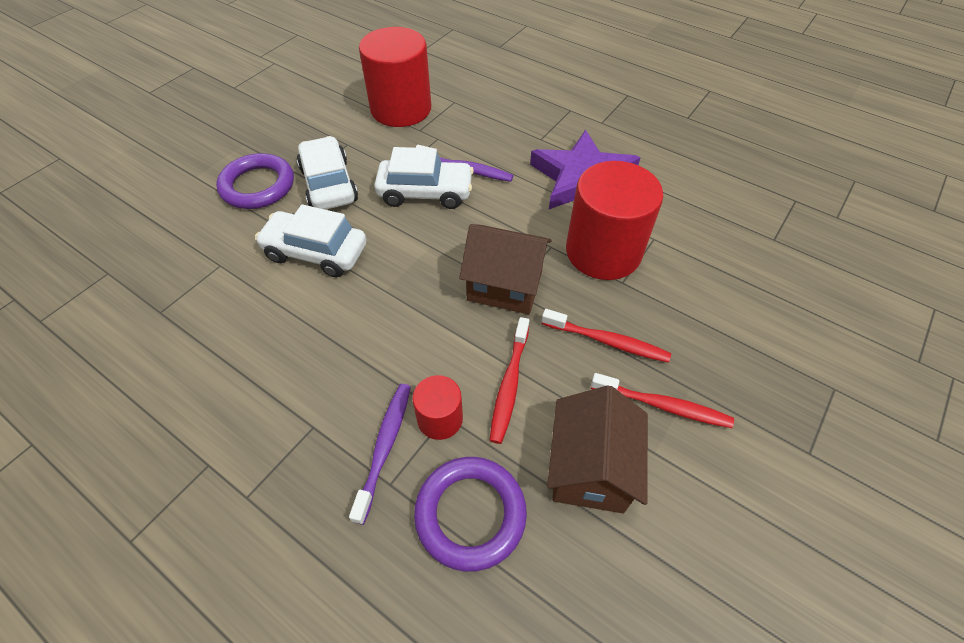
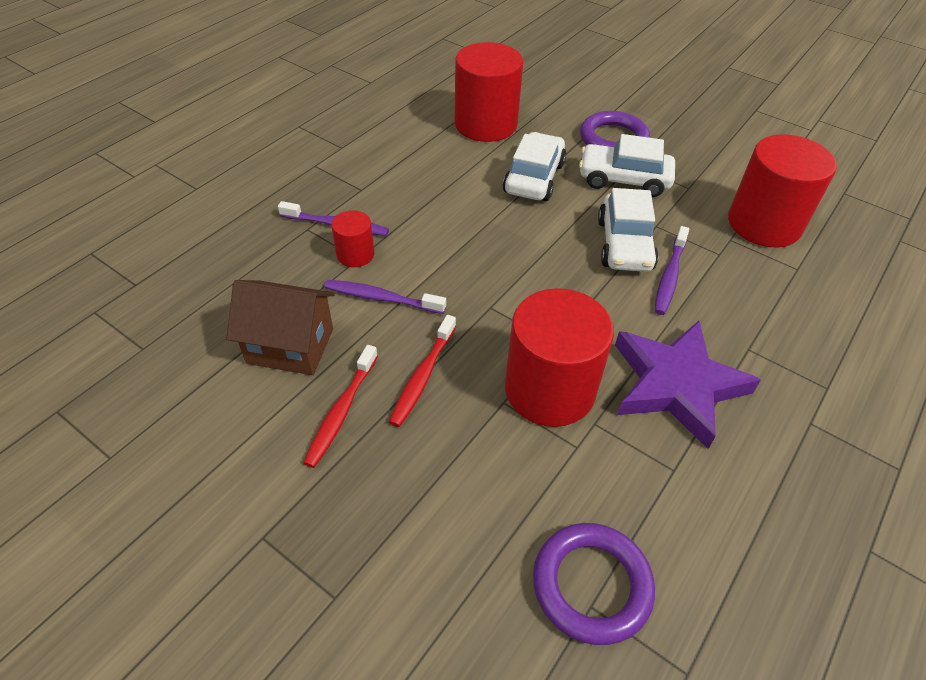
camera: 90 degrees right, 5 degrees down
white car [297,136,358,210] -> white car turned 150 degrees counterclockwise [579,134,675,197]
purple ring [414,457,527,572] -> purple ring moved to [533,523,655,645]
brown house [459,224,552,314] -> none
red toothbrush [489,317,529,444] -> purple toothbrush [324,280,446,314]
none -> red cylinder [455,42,523,142]

